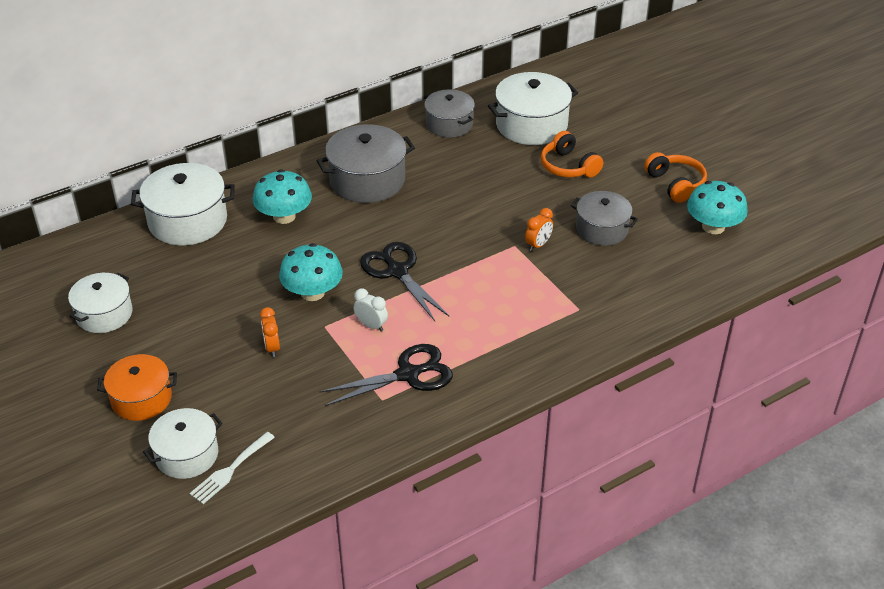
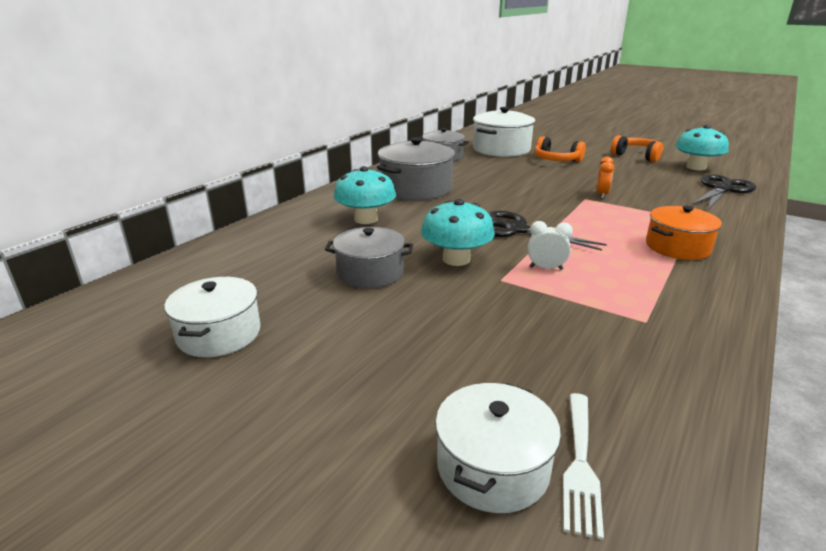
camera: 25 degrees left, 15 degrees down
orange pot [97,354,177,421] -> orange pot moved to [646,206,722,260]
white pot [131,163,235,245] -> none
orange clock [260,307,280,357] -> none
black scissors [319,344,453,406] -> black scissors moved to [692,174,756,210]
grey pot [571,191,638,246] -> grey pot moved to [325,227,413,288]

